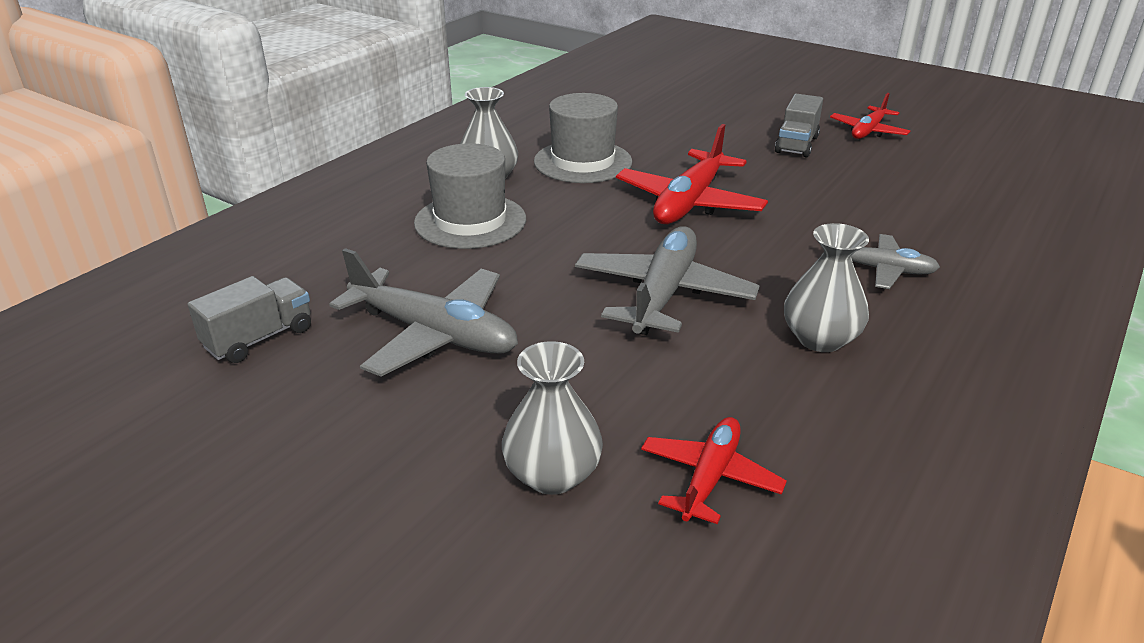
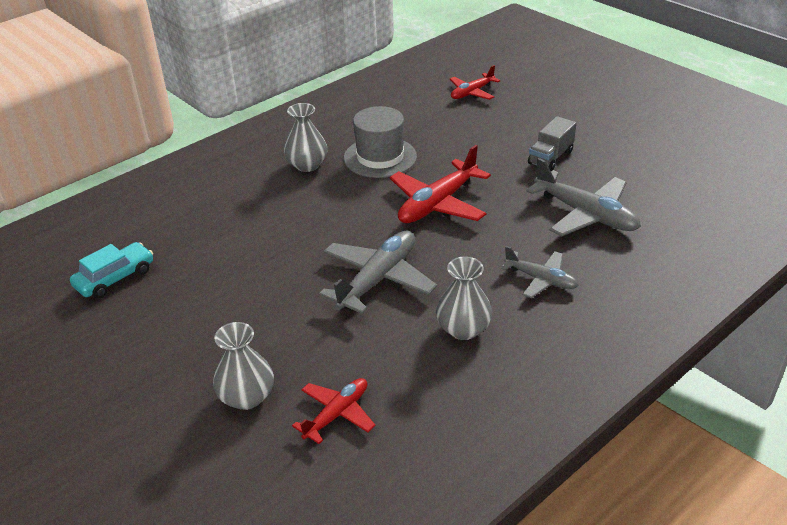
camera: 15 degrees right, 5 degrees up
grey truck [187,276,311,363] -> turquoise car [70,242,153,298]
grey plane [329,248,518,377] -> grey plane moved to [526,158,641,236]
grey hat [414,143,526,249] -> none
red plane [830,93,910,139] -> red plane moved to [450,65,501,100]

